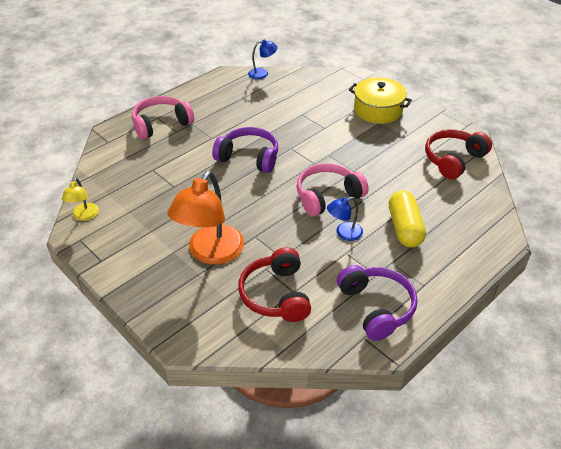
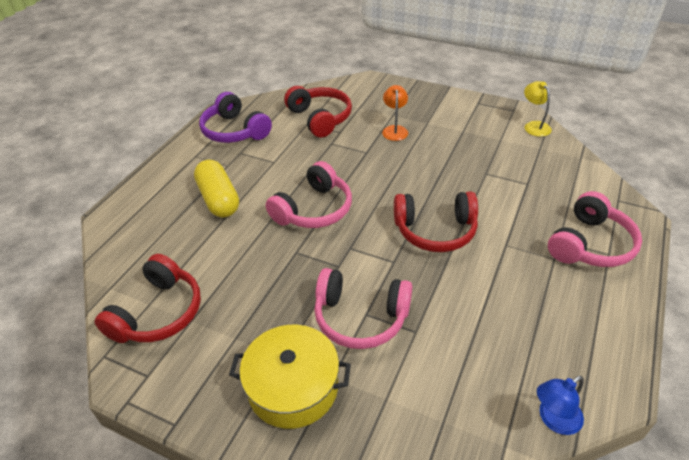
camera: 160 degrees right, 0 degrees up
orange lamp [167,171,244,265] -> orange lamp [382,85,408,141], size x0.50
purple headphones [212,127,278,173] -> red headphones [394,192,478,252]
blue lamp [327,197,363,241] -> none
none -> pink headphones [314,268,412,349]

